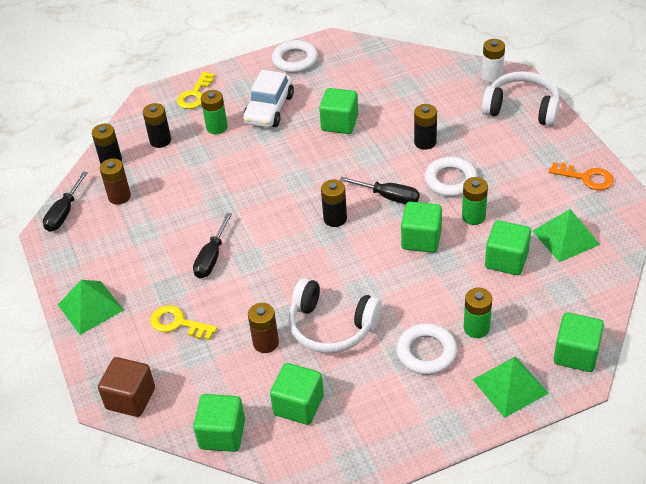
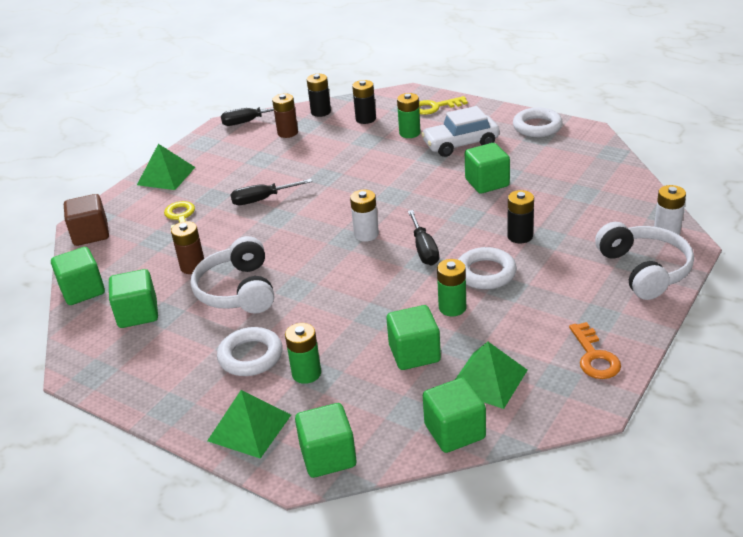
camera: 55 degrees right, 10 degrees down
black battery [321,180,347,227] -> white battery [350,189,379,242]
green cube [401,201,442,253] -> green cube moved to [423,378,486,453]

